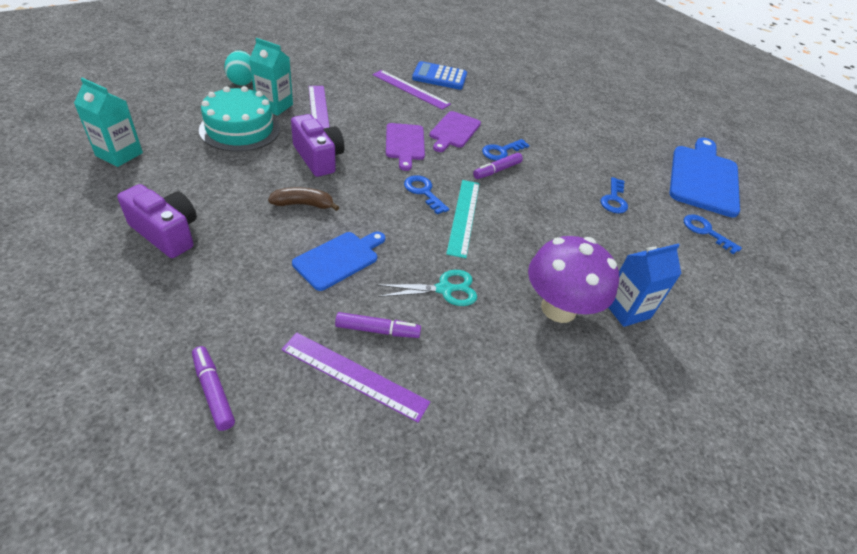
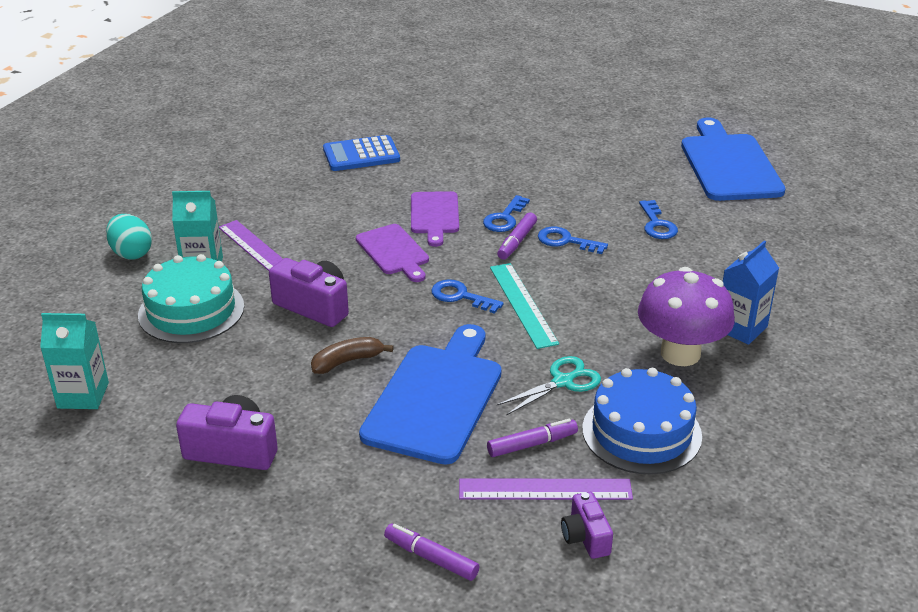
camera: 20 degrees left, 10 degrees down
blue cutting board [292,232,385,291] -> blue cutting board [359,324,502,464], size x1.73
purple ruler [372,70,451,110] -> none
blue key [684,214,742,255] -> blue key moved to [538,227,608,254]
none -> purple camera [561,492,613,559]
none -> blue cake [582,368,702,475]

